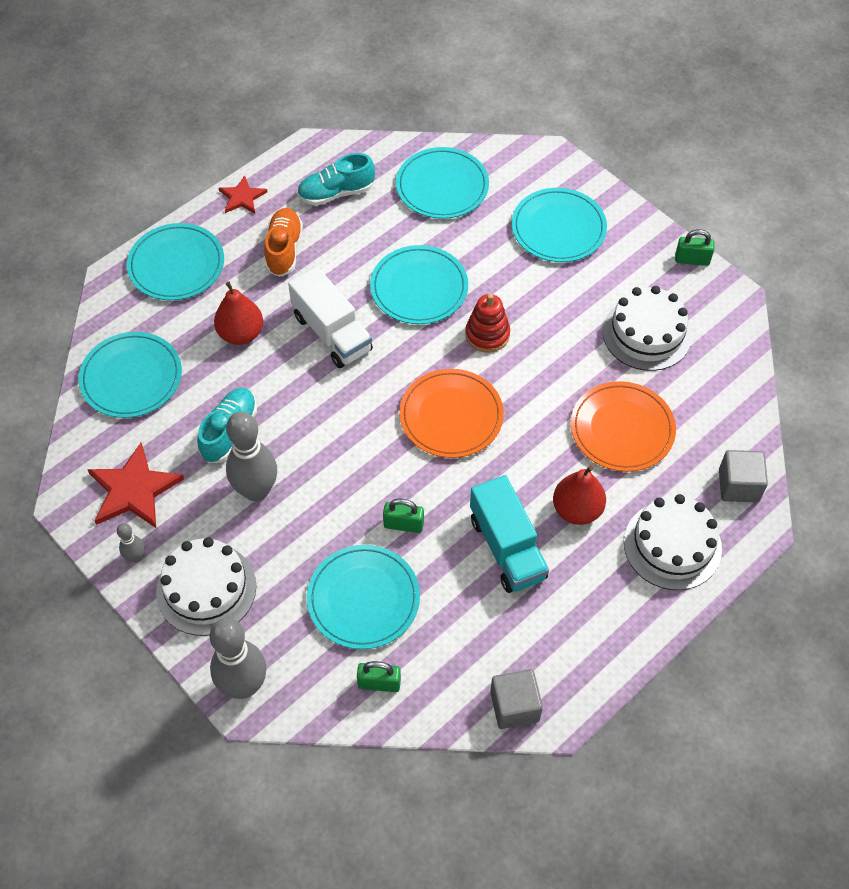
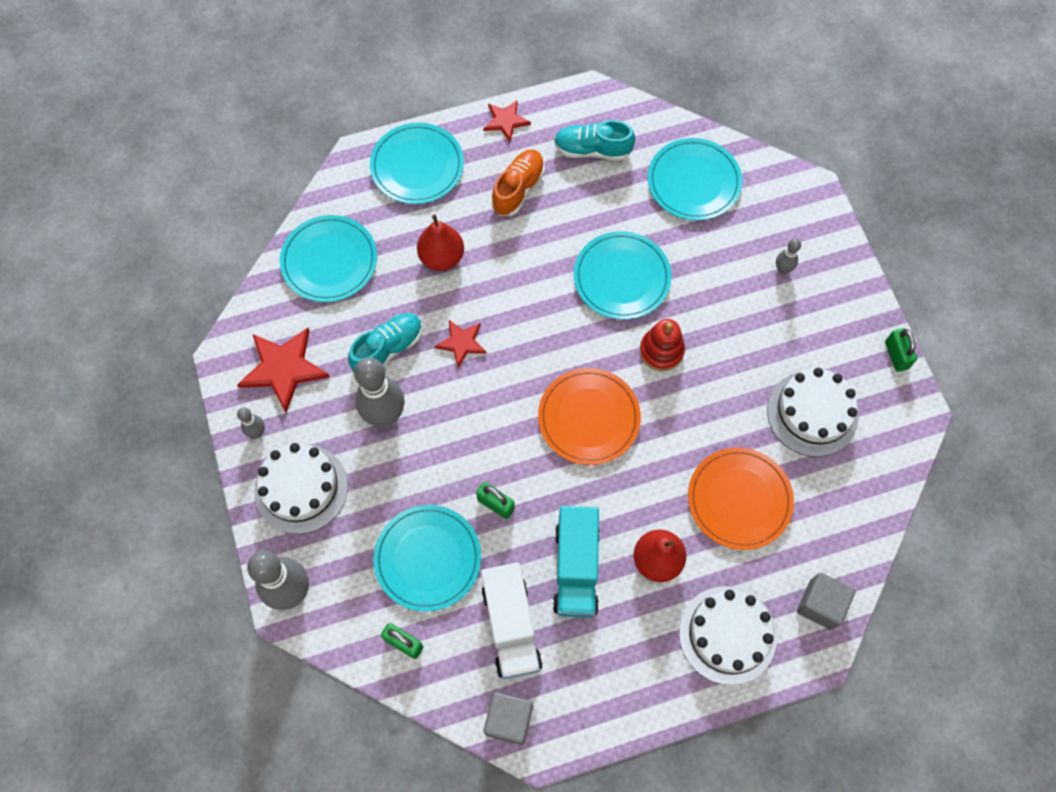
camera: 25 degrees right, 10 degrees up
white truck [288,266,373,368] -> white truck moved to [481,562,543,679]
turquoise plate [512,188,607,262] -> grey bowling pin [776,238,801,274]
green padlock [675,229,714,266] -> green padlock turned 45 degrees clockwise [885,328,917,372]
none -> red star [435,320,487,368]

